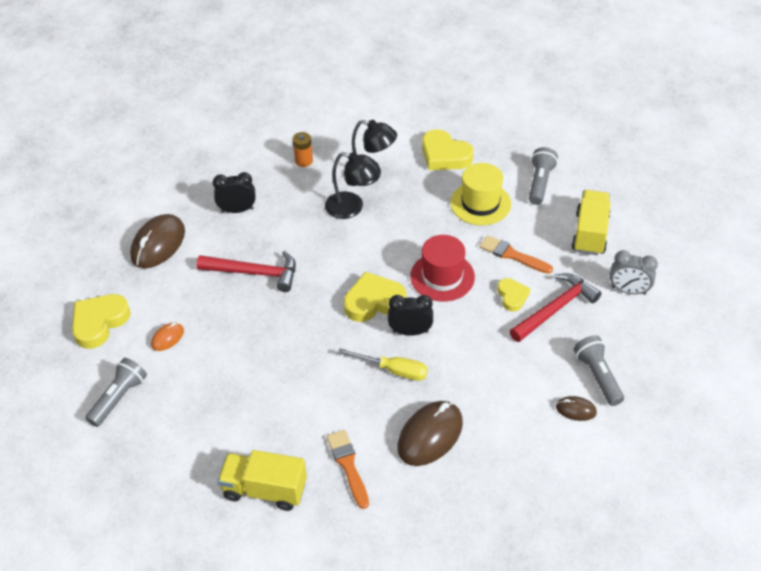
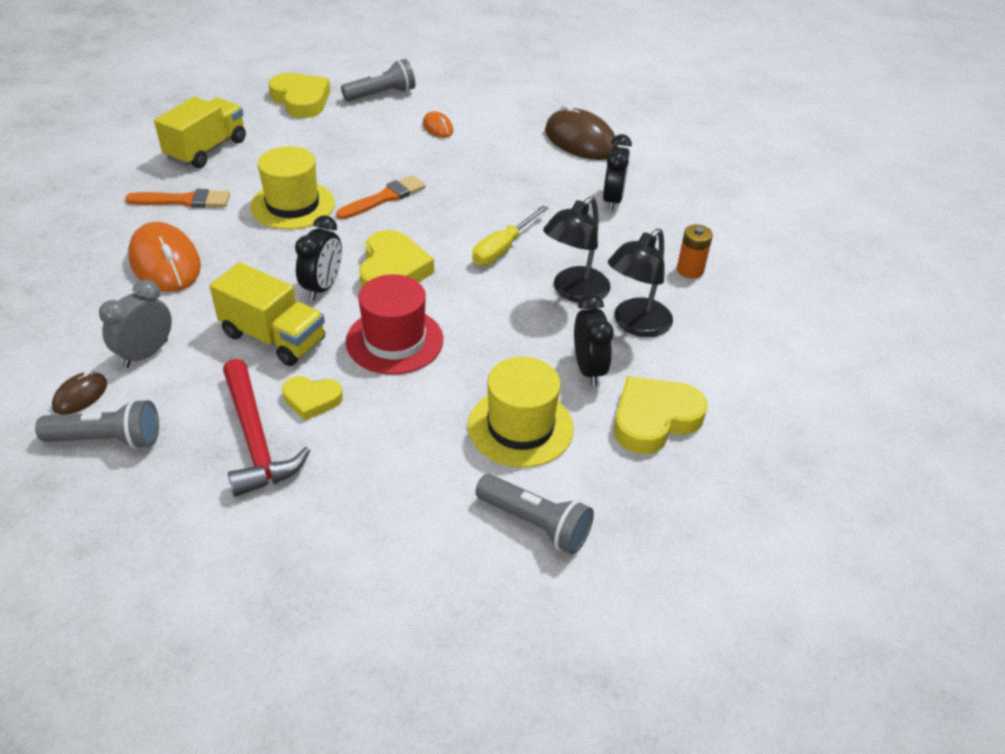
camera: 105 degrees right, 5 degrees down
yellow heart [72,294,131,349] -> yellow heart moved to [268,73,330,118]
grey flashlight [85,358,147,427] -> grey flashlight turned 75 degrees counterclockwise [341,59,415,102]
red hammer [197,251,296,292] -> none
yellow screwdriver [338,348,428,381] -> yellow screwdriver moved to [472,205,548,265]
brown mouse [397,401,463,466] -> orange mouse [128,222,201,292]
orange brush [479,235,553,274] -> orange brush moved to [336,175,426,219]
yellow truck [572,190,611,255] -> yellow truck moved to [210,262,325,366]
grey clock [610,250,658,295] -> grey clock moved to [99,280,172,368]
none -> yellow hat [250,146,335,230]
none -> black clock [574,294,614,386]

